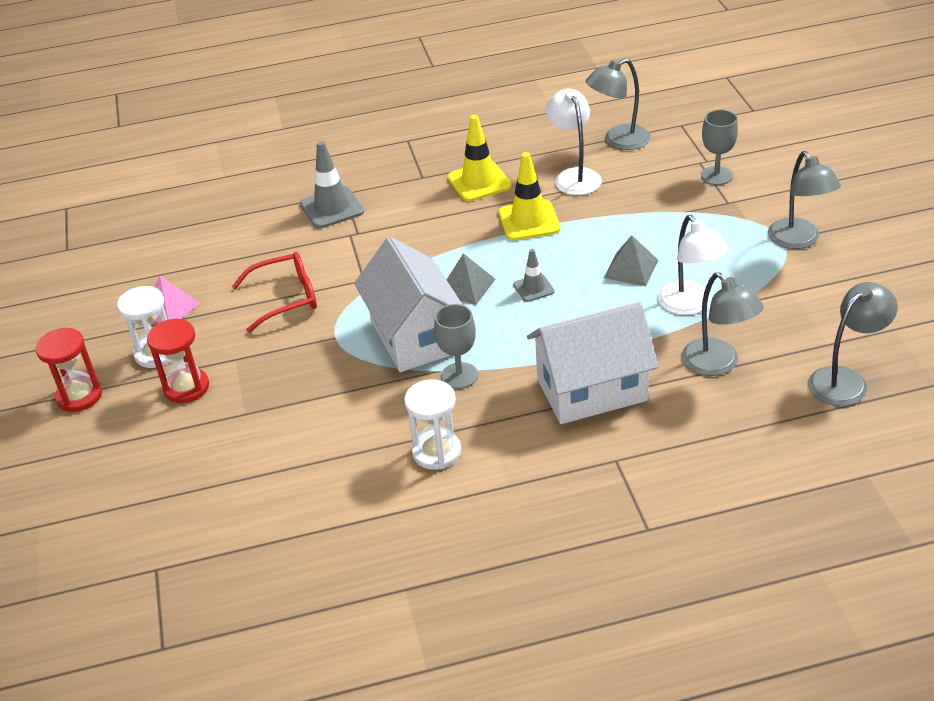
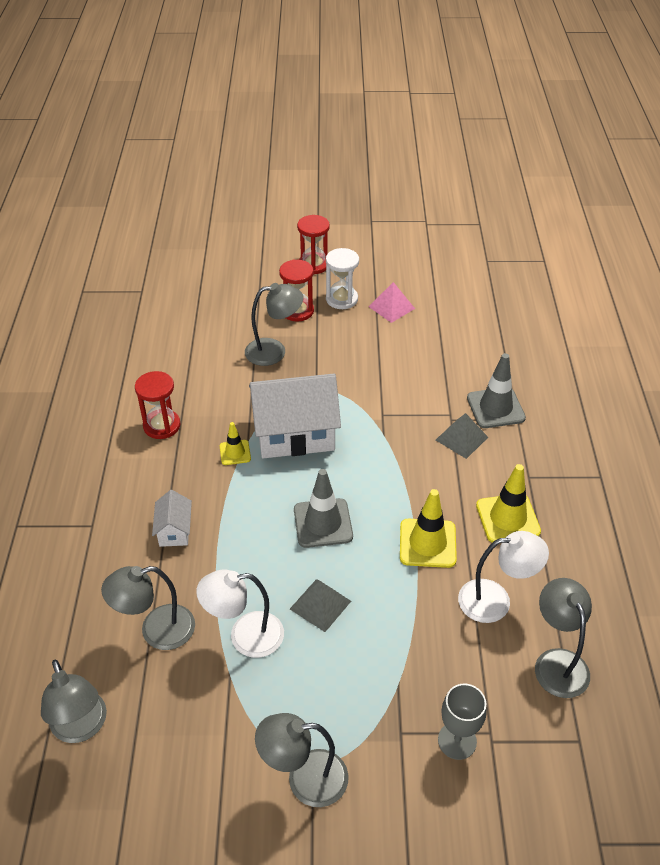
camera: 100 degrees right, 5 degrees up
red glasses [232,252,317,333] -> none
white hourglass [404,380,461,470] -> red hourglass [135,371,181,439]
grey goblet [434,304,478,389] -> yellow traffic cone [220,422,251,465]
grey pyramid [447,253,495,305] -> grey pyramid moved to [436,413,488,459]
grey traffic cone [513,249,555,302] -> grey traffic cone [294,469,353,548], size x1.74
white house [527,302,659,424] -> white house [152,490,192,547], size x0.47
none -> grey lamp [245,283,303,366]

